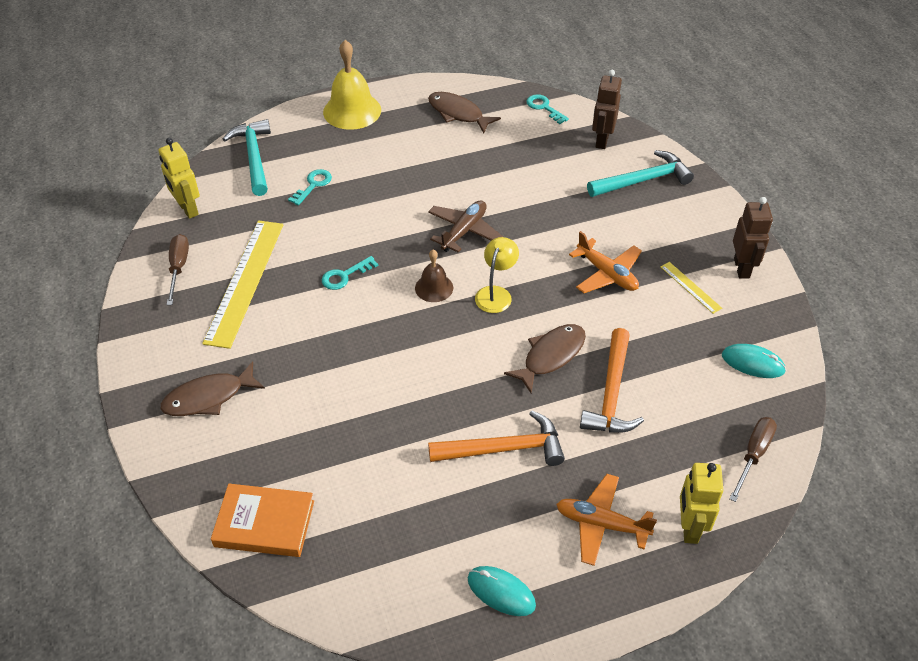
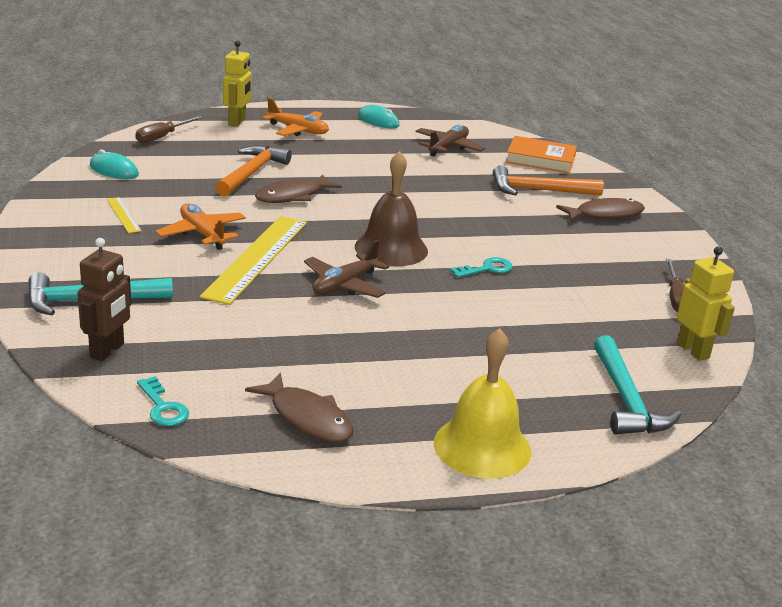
camera: 175 degrees left, 20 degrees down
yellow ruler [202,220,283,349] -> yellow ruler moved to [200,216,307,305]
turquoise key [288,169,332,206] -> none
brown bell [415,250,453,302] -> brown bell [355,151,428,266], size x1.78
orange hammer [428,410,565,466] -> orange hammer moved to [493,165,604,196]
yellow lamp [475,237,519,313] -> none
brown robot [733,197,773,278] -> none
none -> brown plane [415,125,485,157]

